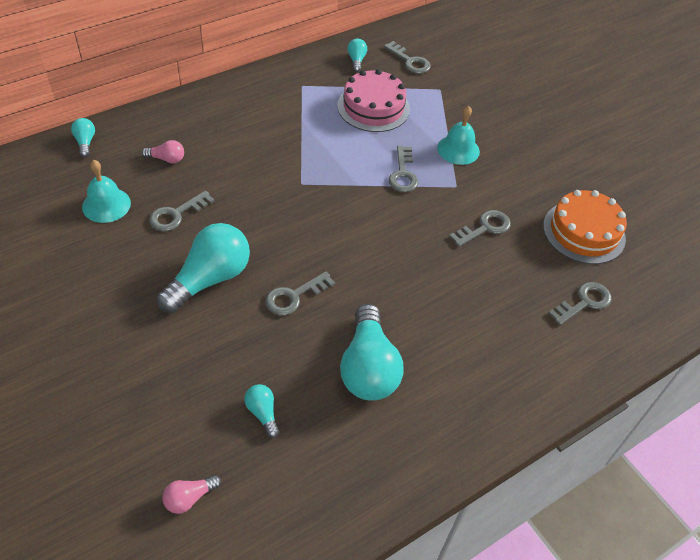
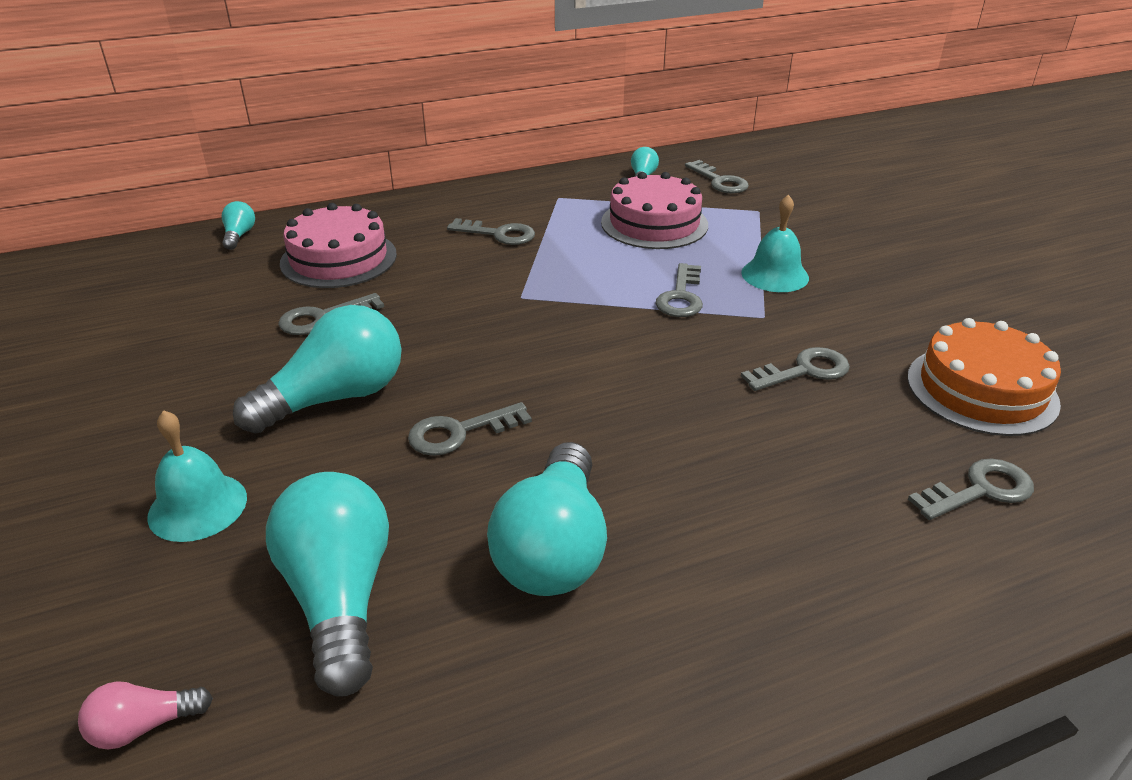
camera: 15 degrees right, 15 degrees down
turquoise bell [82,160,131,223] -> turquoise bell moved to [147,410,247,542]
pink light bulb [142,140,184,163] -> pink cake [280,203,397,288]
turquoise light bulb [244,384,279,438] -> turquoise light bulb [266,472,389,696], size x2.19
none -> grey key [447,218,535,245]

